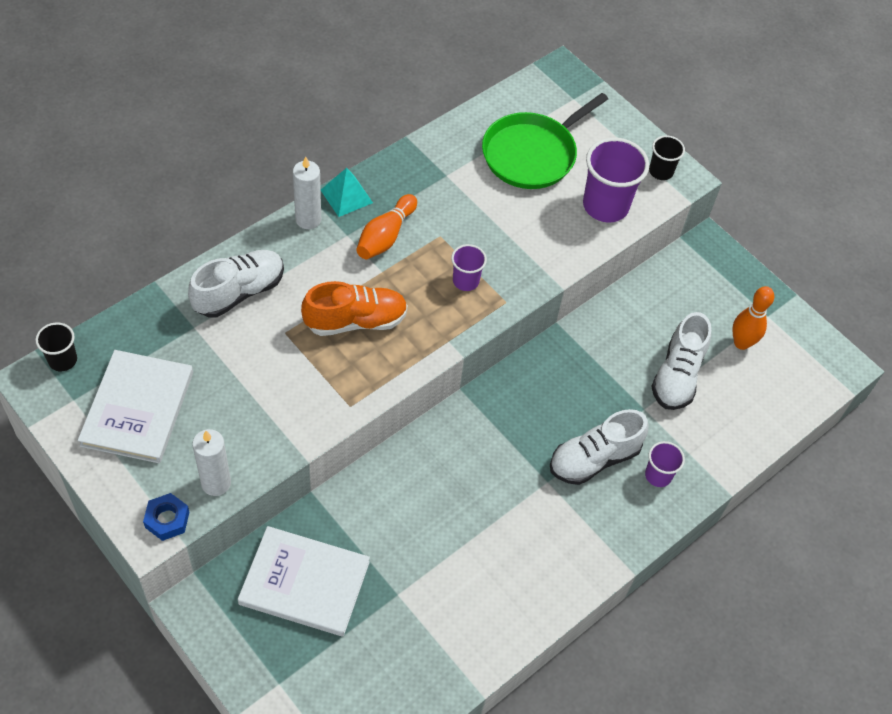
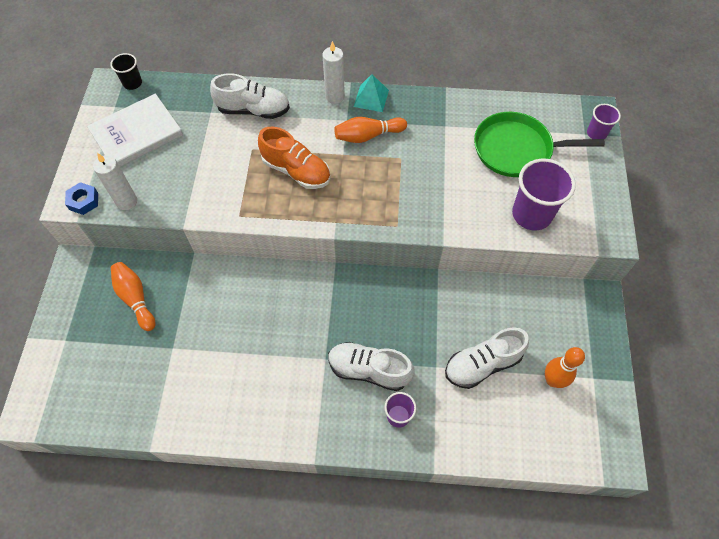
camera: 50 degrees right, 5 degrees up
white book [238,526,370,636] -> orange bowling pin [111,262,156,331]
purple cup [451,244,487,291] -> purple cup moved to [587,104,621,139]
black cup [649,135,685,180] -> none

